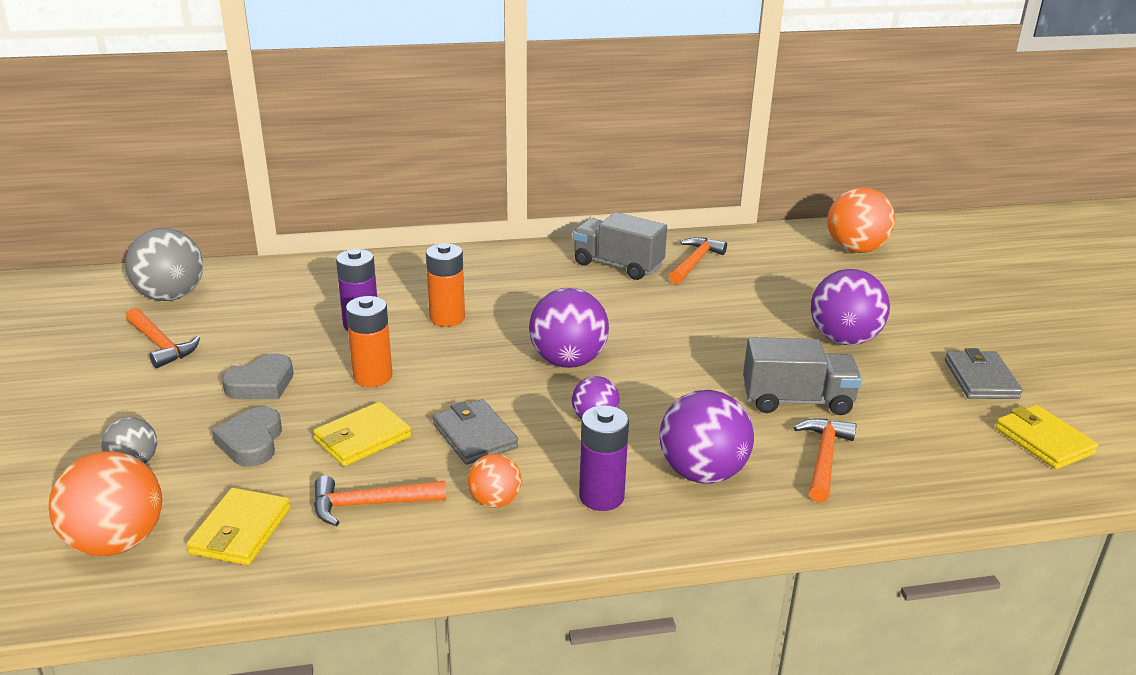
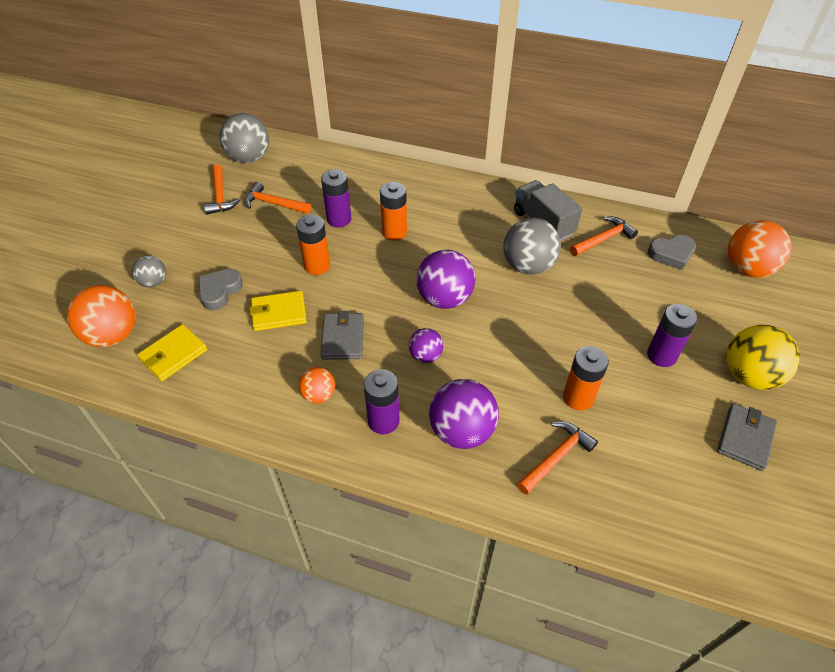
camera: 30 degrees right, 20 degrees up
grey heart [222,353,293,399] -> grey heart moved to [647,235,696,270]
orange hammer [314,476,446,526] -> orange hammer moved to [244,182,311,214]
grey truck [743,337,862,415] -> orange battery [563,346,609,410]
purple ball [811,269,890,345] -> purple battery [647,304,698,367]
yellow wallet [995,405,1098,469] -> none
none -> grey ball [503,217,561,274]
none -> yellow ball [726,325,800,390]

